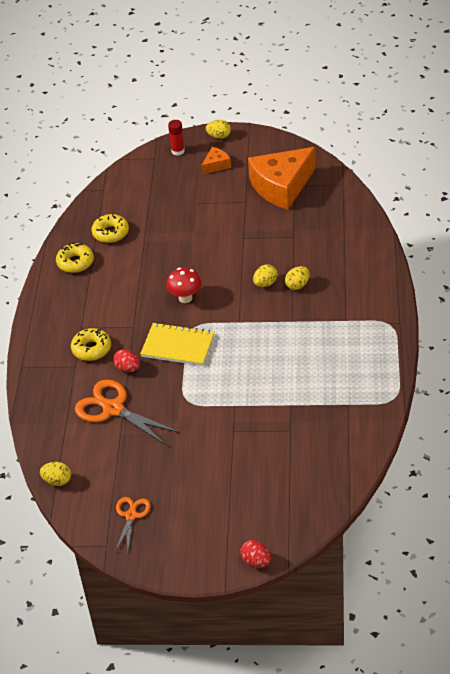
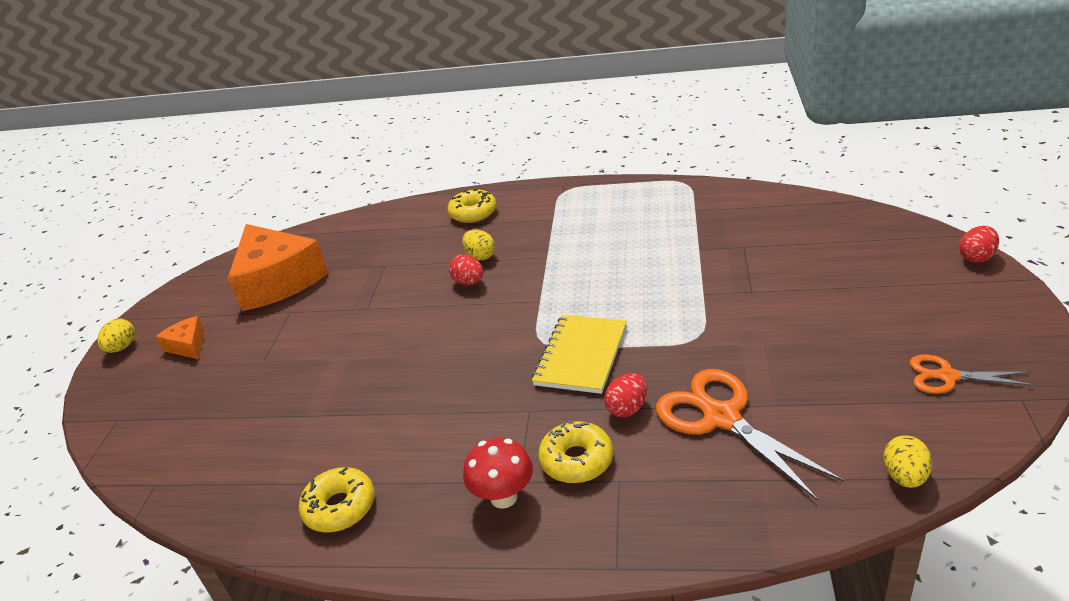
camera: 85 degrees left, 10 degrees down
orange scissors [75,379,180,445] -> orange scissors turned 105 degrees clockwise [656,369,844,501]
yellow donut [92,214,129,243] -> yellow donut moved to [447,189,497,223]
red mushroom [166,267,202,303] -> red mushroom moved to [463,438,533,509]
red glue stick [168,120,185,156] -> none
yellow egg [253,264,278,287] -> red egg [449,255,483,285]

